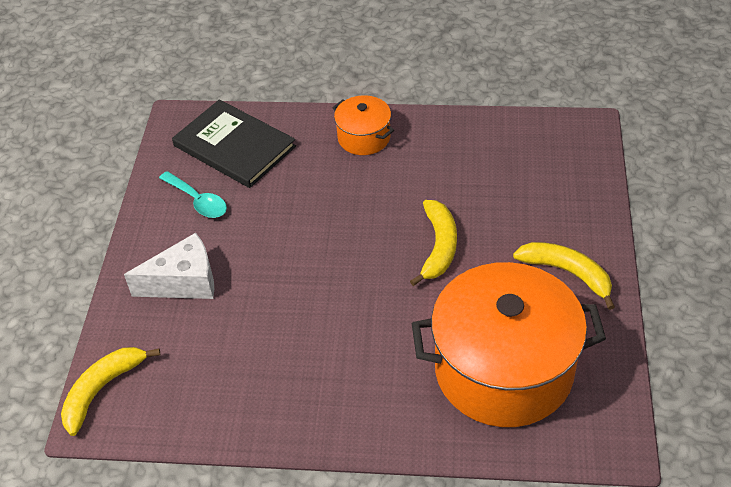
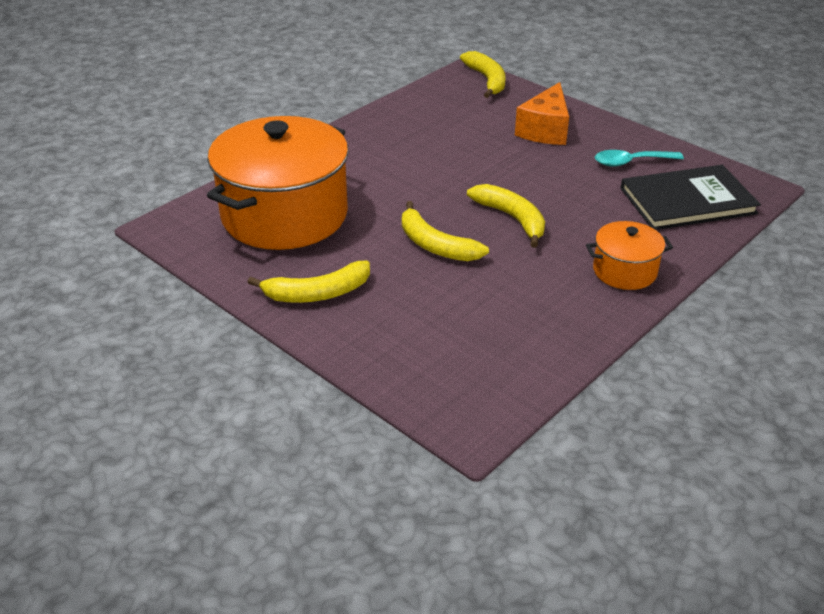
camera: 125 degrees right, 10 degrees down
white cheese [124,233,214,299] -> orange cheese [515,82,569,145]
none -> yellow banana [467,184,545,248]

